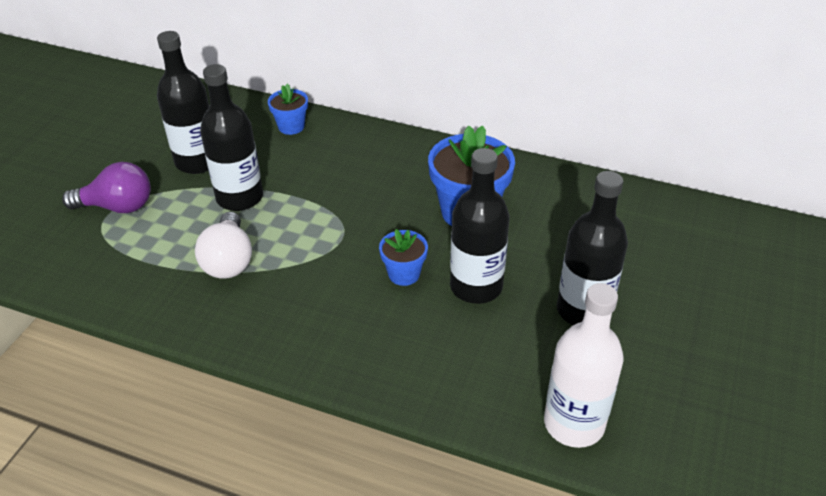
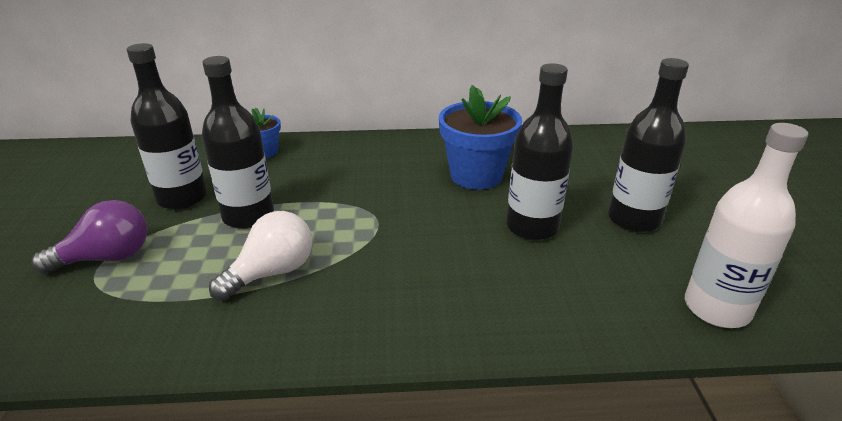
camera: 25 degrees left, 10 degrees down
white light bulb [195,212,252,279] -> white light bulb turned 105 degrees counterclockwise [209,211,312,301]
blue flower pot [379,229,428,286] -> none

